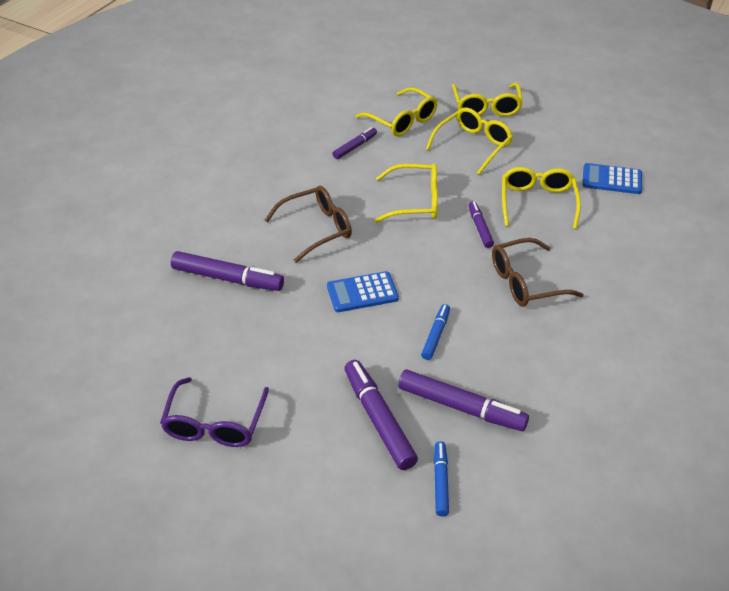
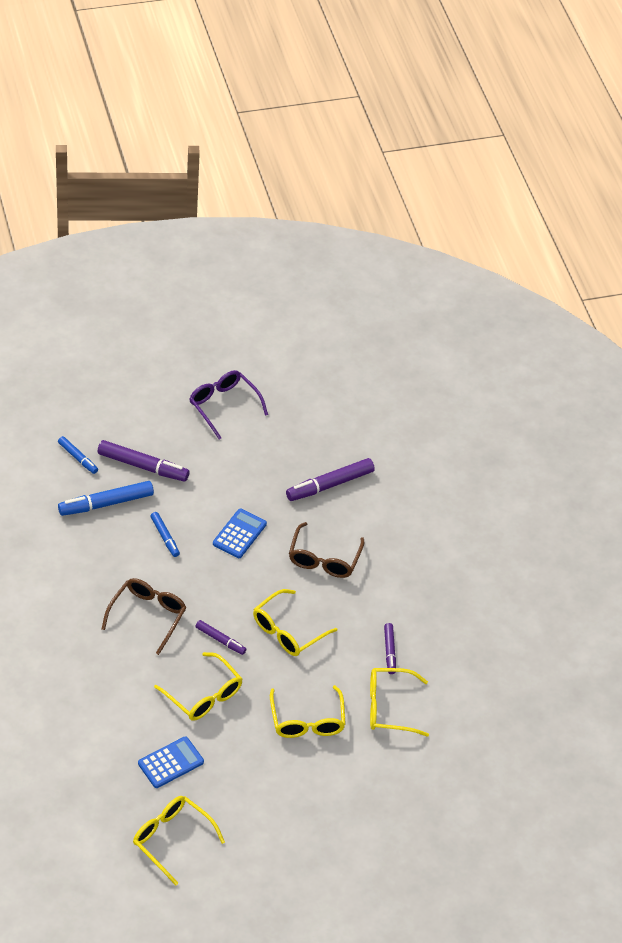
camera: 130 degrees right, 5 degrees up
purple marker [398,369,529,431] -> blue marker [58,481,154,516]
yellow glasses [452,83,523,117] -> yellow glasses moved to [133,796,225,885]

